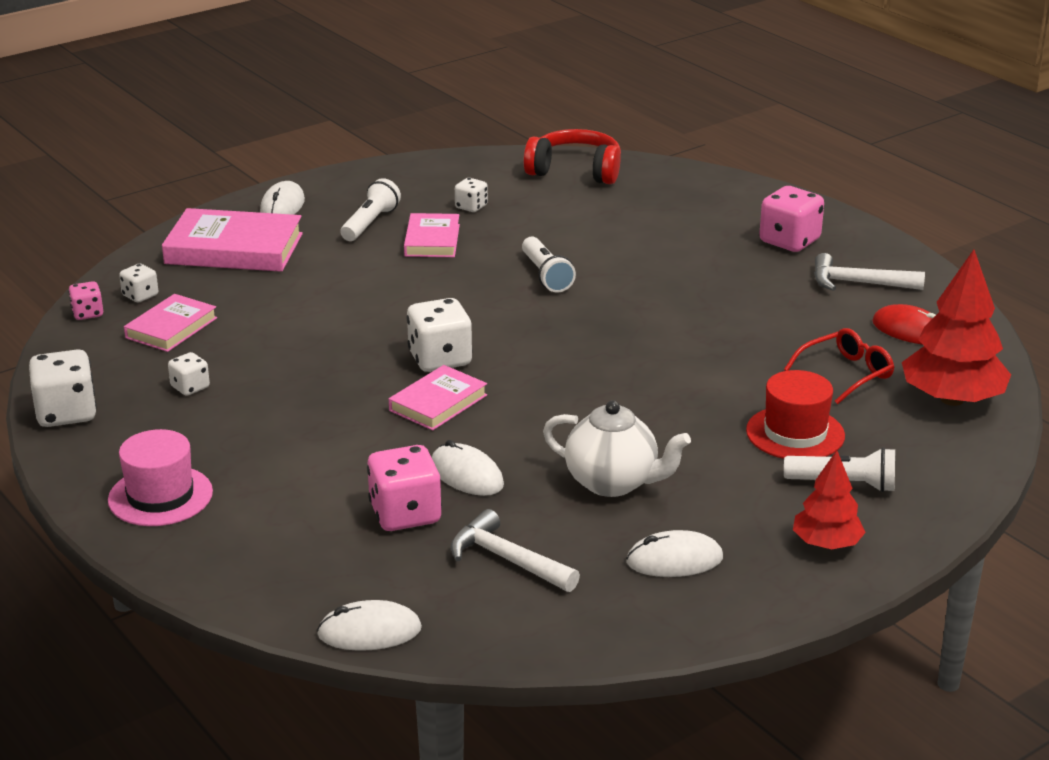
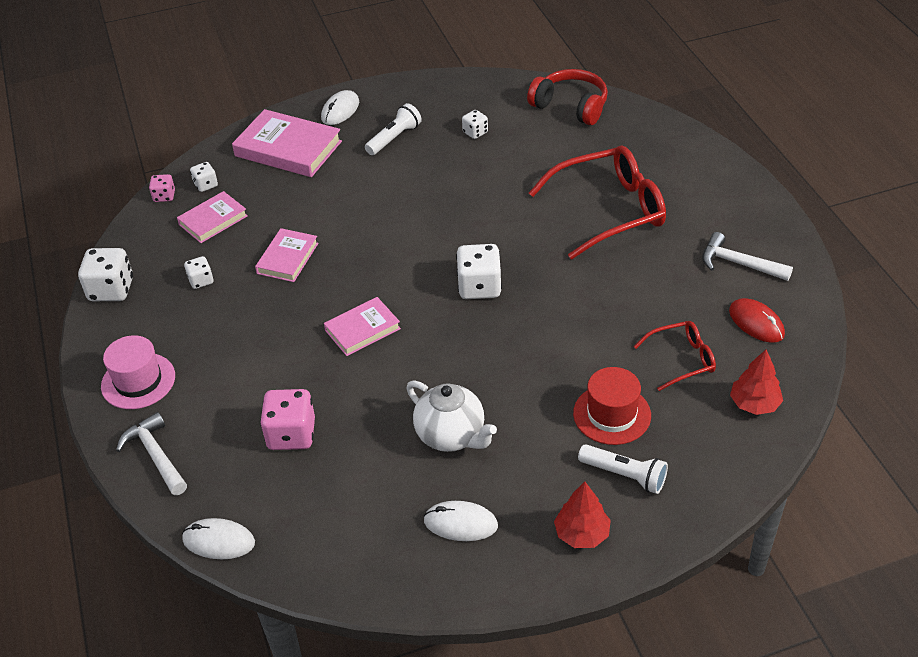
camera: 20 degrees right, 15 degrees up
pink book [404,213,460,257] -> pink book moved to [255,228,318,282]
white dice [406,298,473,372] -> white dice moved to [456,244,502,299]
white mouse [432,440,504,496] -> none
white hammer [451,509,580,592] -> white hammer moved to [116,412,187,495]
white flashlight [522,237,576,293] -> none
pink dice [759,186,824,252] -> none
red tree [902,250,1011,406] -> red tree [730,349,783,415], size x0.59
none -> red glasses [529,146,666,259]

